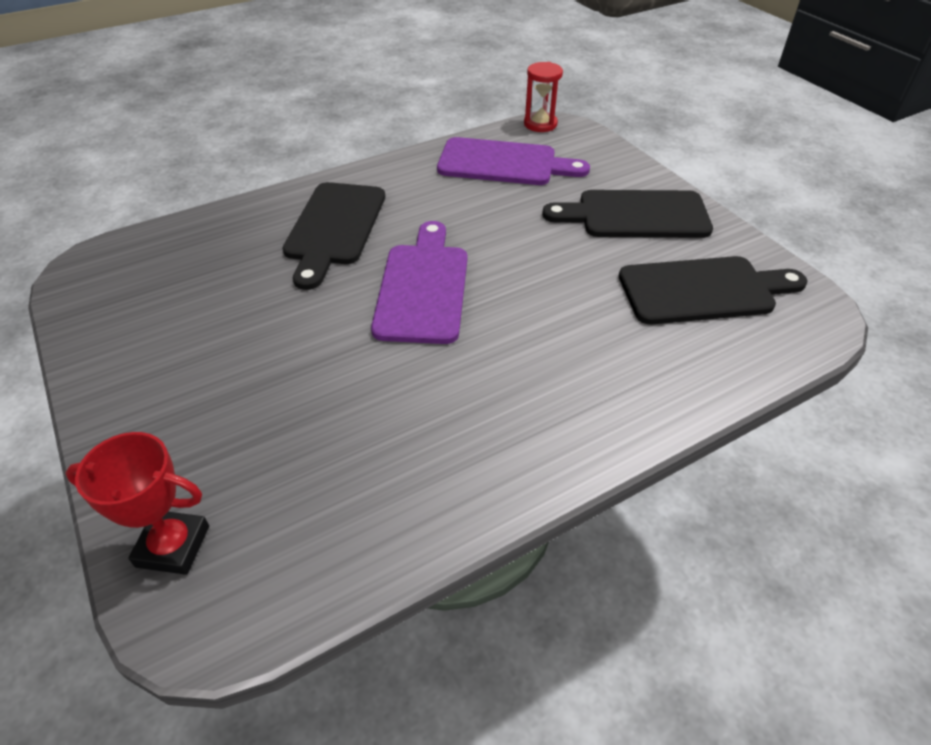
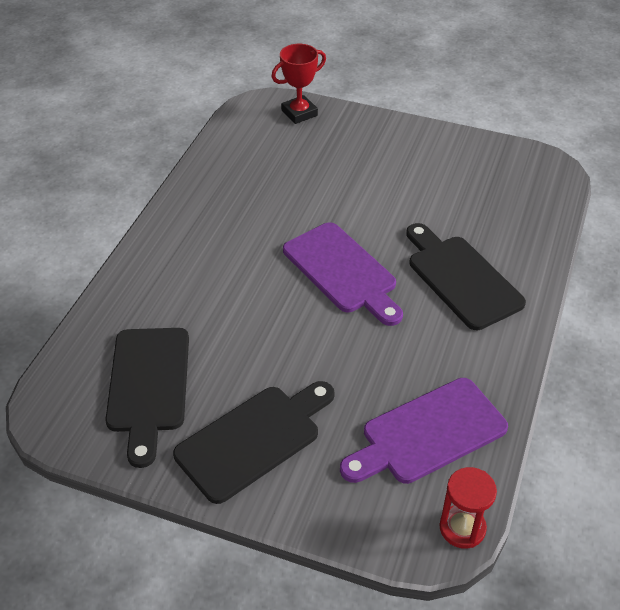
camera: 140 degrees right, 0 degrees up
black cutting board [619,256,808,324] -> black cutting board turned 45 degrees counterclockwise [105,328,189,468]

